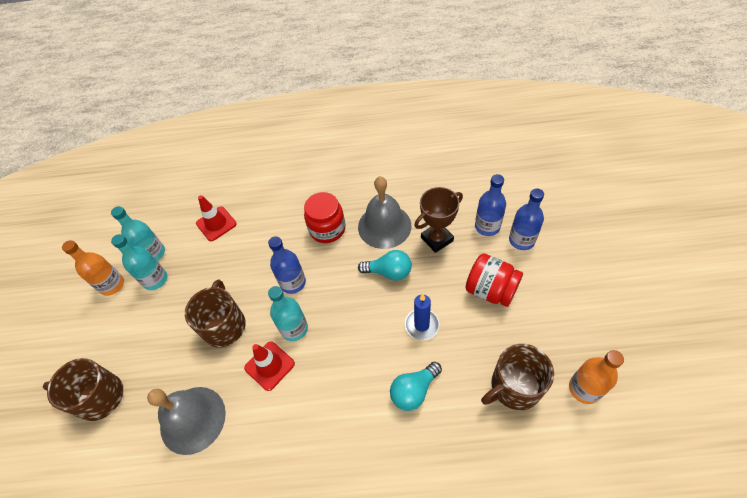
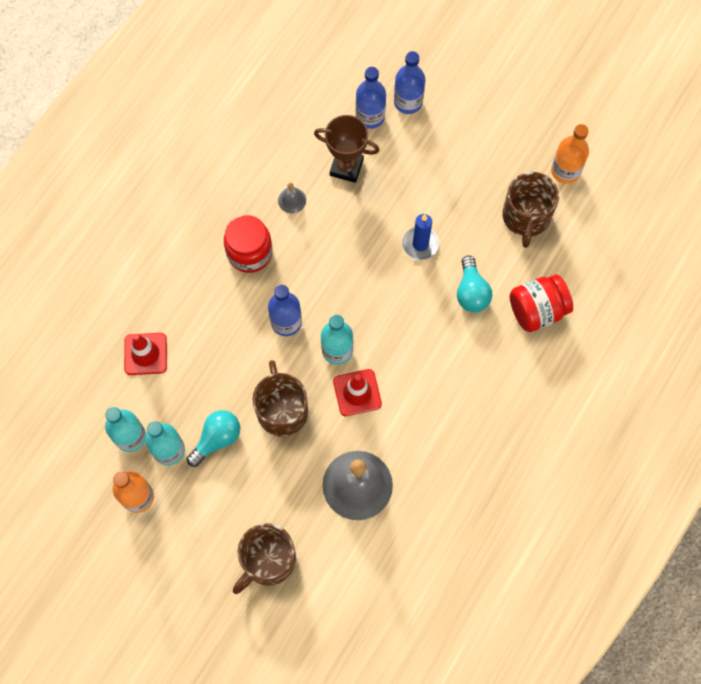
camera: 60 degrees left, 15 degrees up
brown mug [185,280,246,347] -> brown mug turned 45 degrees clockwise [252,360,308,437]
grey bell [358,176,412,249] -> grey bell [278,182,306,214], size x0.44
turquoise light bulb [358,250,412,281] -> turquoise light bulb moved to [187,410,240,467]
brown trophy [414,187,463,253] -> brown trophy turned 75 degrees counterclockwise [314,115,379,183]
red jar [465,253,523,307] -> red jar moved to [510,274,573,332]

